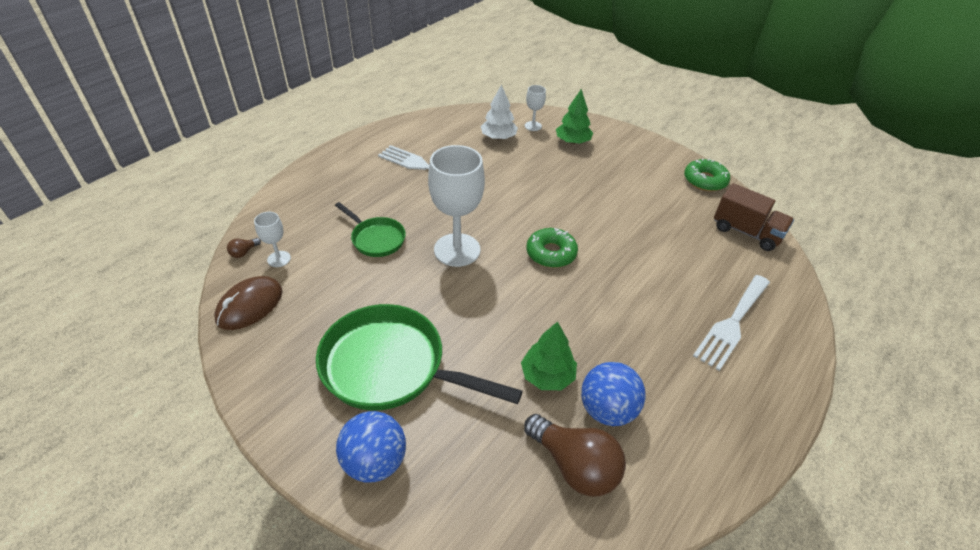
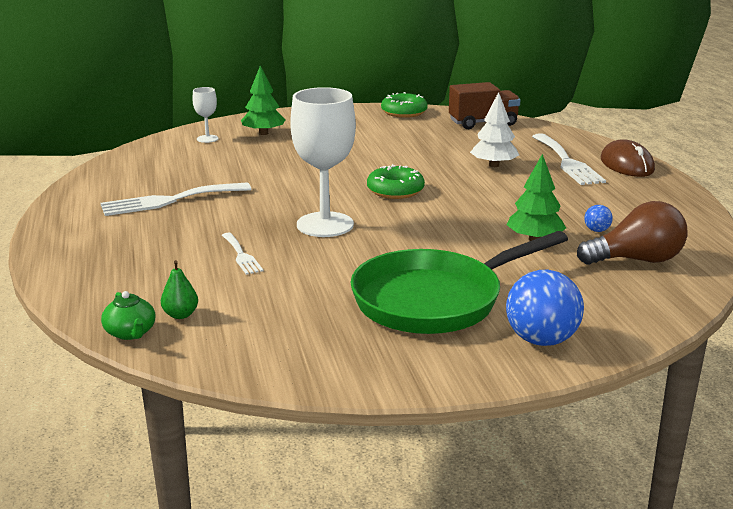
camera: 50 degrees left, 20 degrees down
brown mouse [214,276,282,330] -> brown mouse moved to [600,139,655,177]
brown light bulb [227,238,261,258] -> green teapot [101,291,156,340]
white goblet [254,212,291,267] -> green pear [161,260,198,319]
green pan [335,202,406,257] -> white fork [222,233,263,275]
white tree [481,84,518,140] -> white tree moved to [470,92,519,167]
blue ball [581,362,646,426] -> blue ball [584,205,613,232], size x0.45

